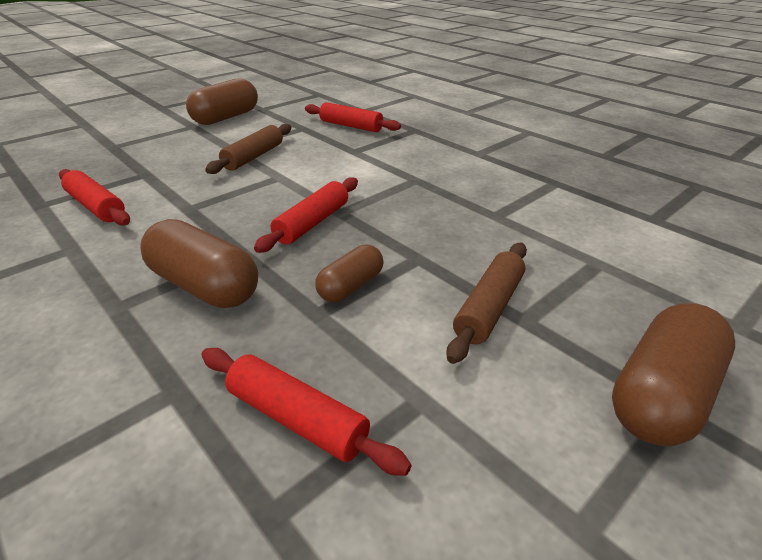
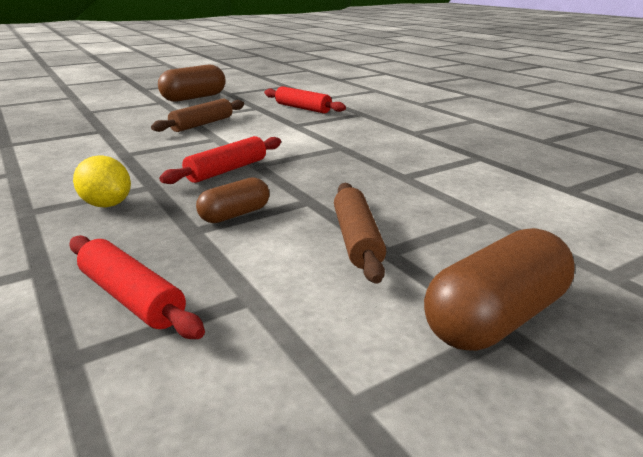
camera: 10 degrees right, 10 degrees down
red rolling pin [59,169,130,226] -> none
brown capsule [140,219,258,308] -> yellow lemon [73,155,131,207]
brown rolling pin [446,243,527,364] -> brown rolling pin turned 45 degrees counterclockwise [334,183,386,284]

